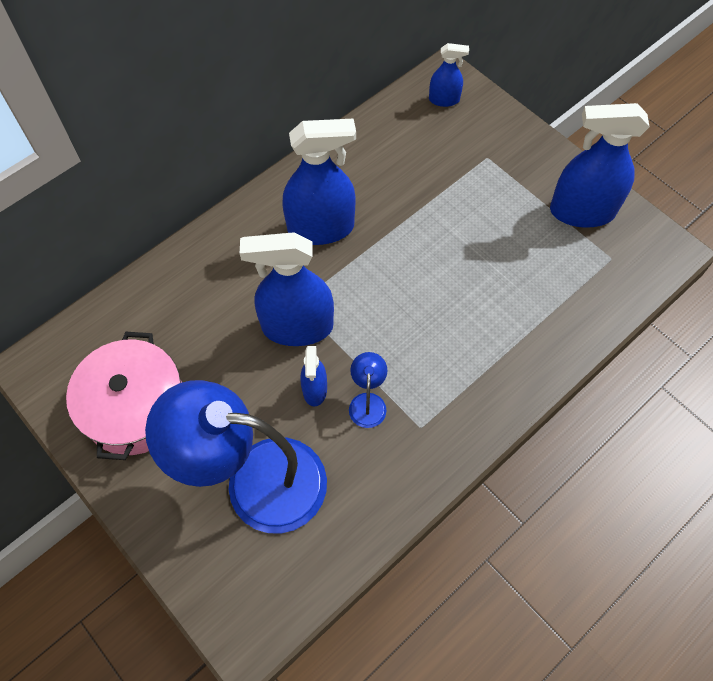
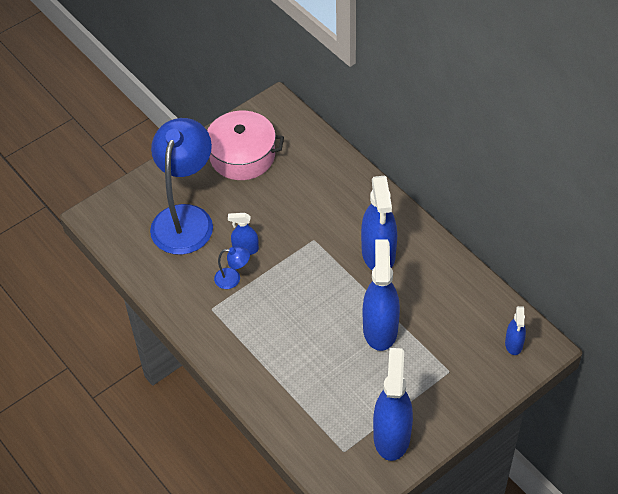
camera: 95 degrees right, 10 degrees down
blue spray bottle [240,232,334,346] -> blue spray bottle moved to [363,239,400,351]

